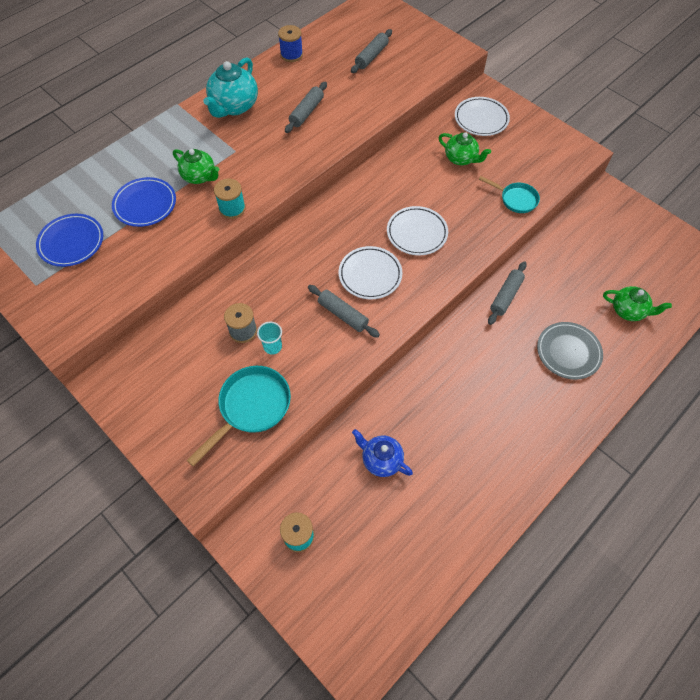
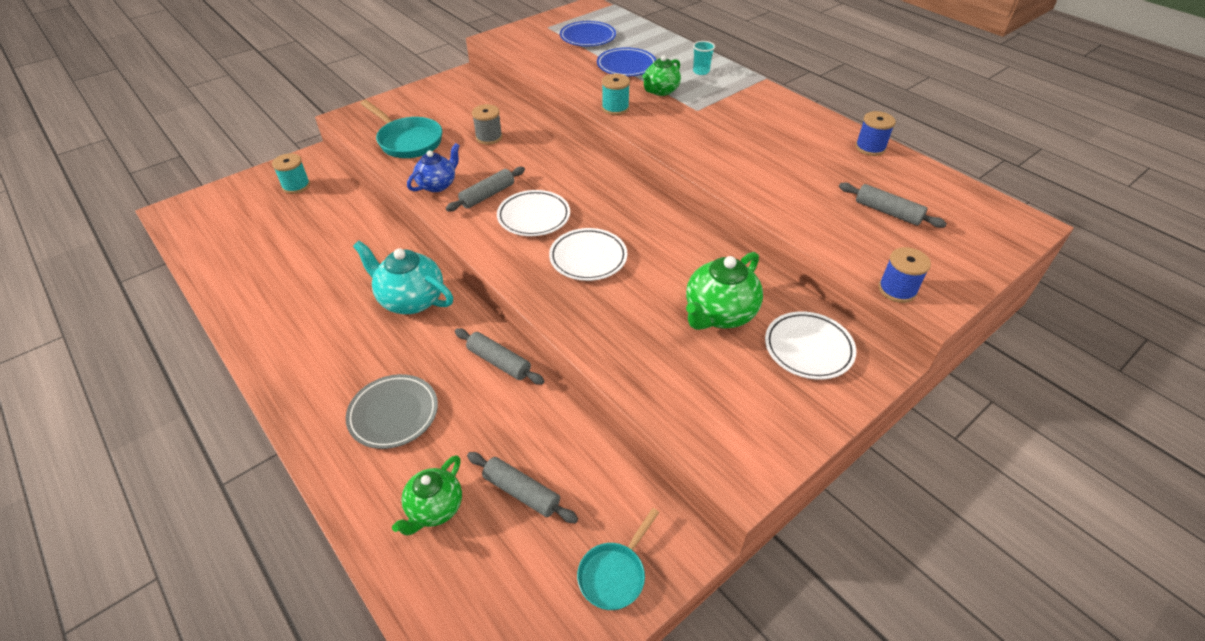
camera: 95 degrees right, 15 degrees down
turquoise teapot [203,57,258,118] -> turquoise teapot moved to [353,241,453,314]
turquoise cup [257,321,282,355] -> turquoise cup moved to [693,41,715,75]
grey rolling pin [285,82,327,133] -> grey rolling pin moved to [467,452,578,523]
blue teapot [352,429,413,477] -> blue teapot moved to [407,143,460,192]
green teapot [439,132,491,165] -> green teapot [686,252,763,330], size x1.51
turquoise pan [479,176,540,213] -> turquoise pan moved to [577,508,659,610]
none -> blue spool [878,247,931,303]

